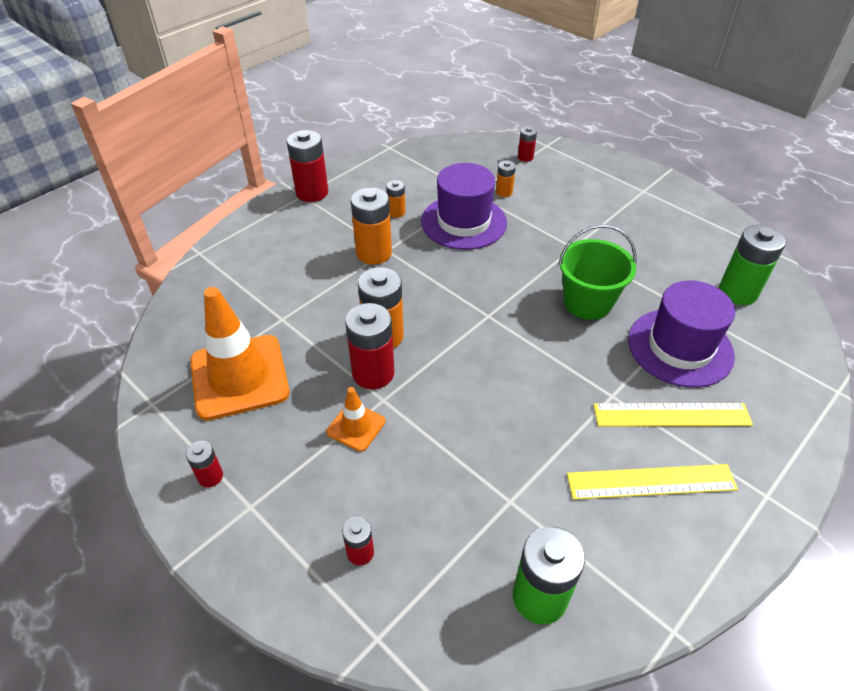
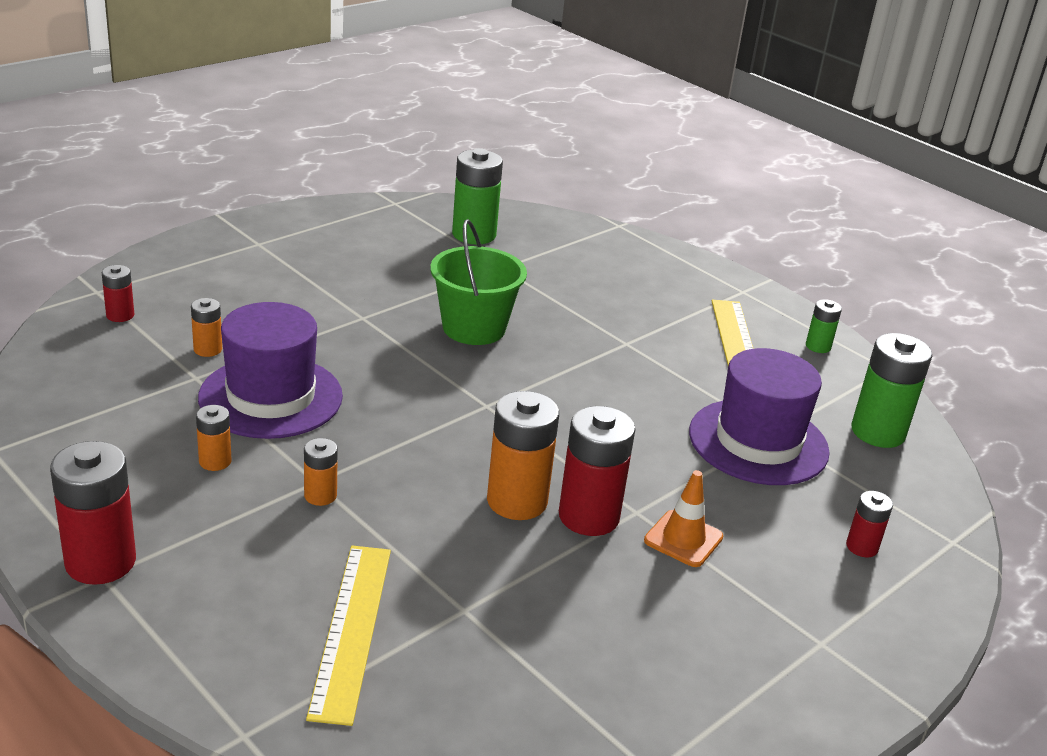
camera: 90 degrees left, 15 degrees down
red battery [186,441,223,487] -> none
orange traffic cone [190,287,290,420] -> none
orange battery [351,187,392,265] -> orange battery [304,438,338,506], size x0.52
yellow ruler [593,403,753,427] -> yellow ruler moved to [306,546,391,726]
purple hat [628,280,735,388] -> purple hat moved to [689,348,830,485]
none -> green battery [806,299,842,353]

